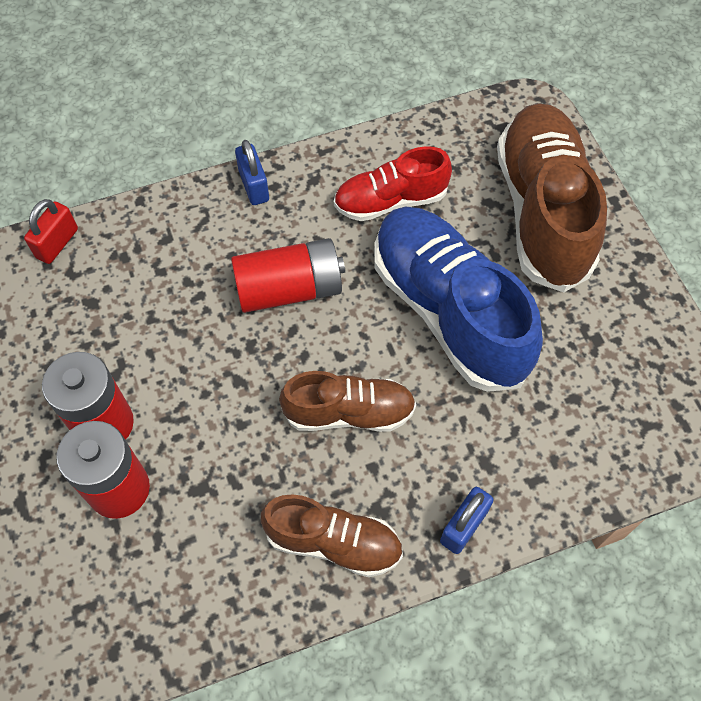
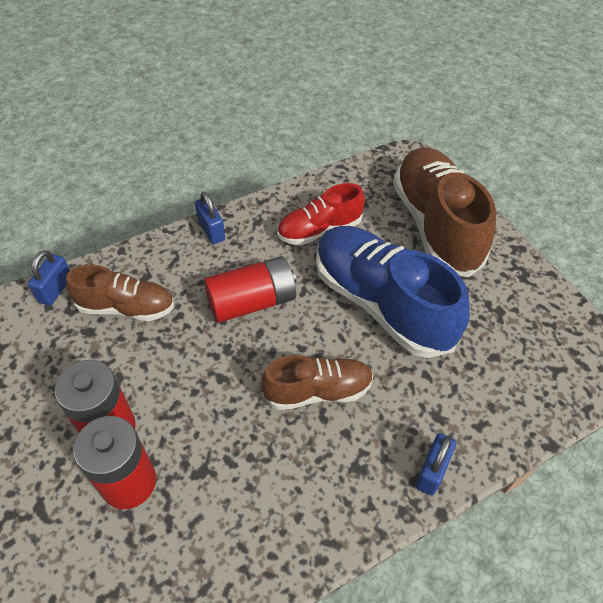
camera: 10 degrees left, 10 degrees down
red padlock [24,199,78,264] -> blue padlock [28,250,70,306]
brown shoe [261,494,403,577] -> brown shoe moved to [66,265,174,321]

